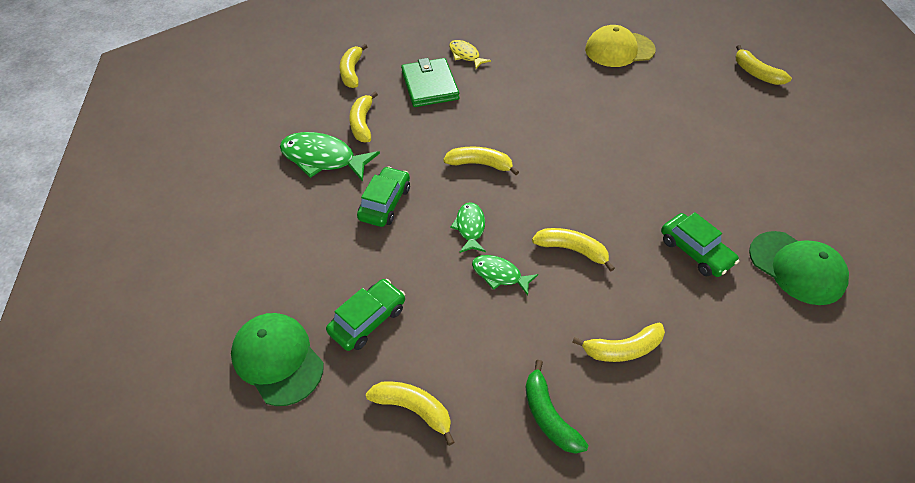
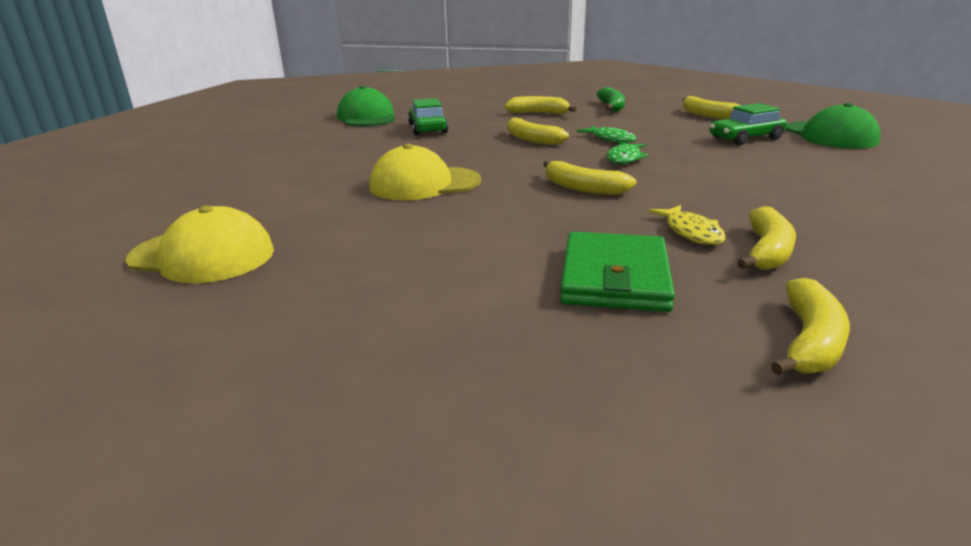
camera: 155 degrees left, 25 degrees down
green fish [280,132,380,182] -> none
green car [357,166,410,227] -> none
yellow fish [449,40,491,69] -> yellow fish moved to [648,205,726,245]
yellow banana [735,45,792,85] -> none
none -> yellow cap [369,144,481,200]

